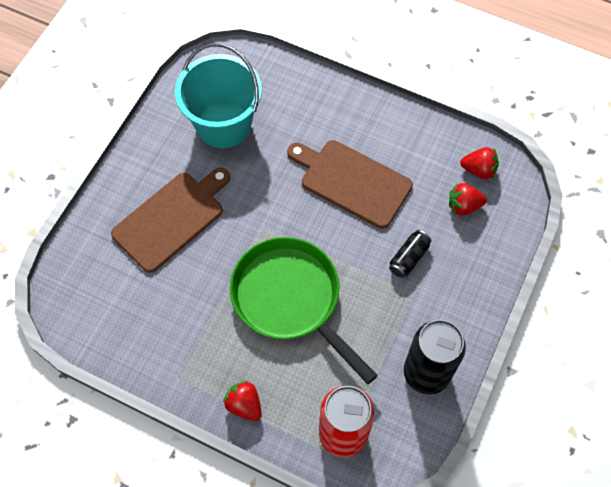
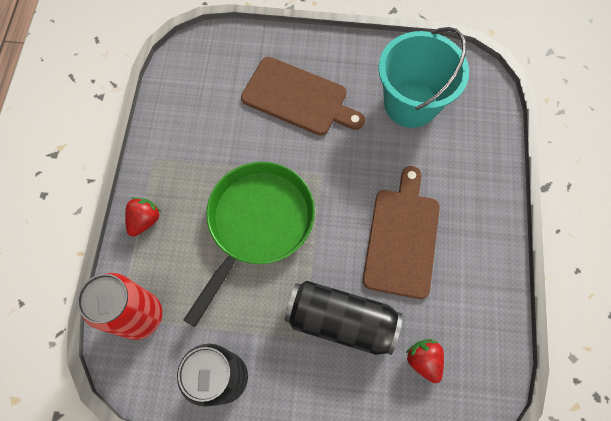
camera: 70 degrees right, 5 degrees up
black can [389,230,432,278] -> black can [285,281,402,355], size x2.04
red strawberry [460,147,499,179] -> none

